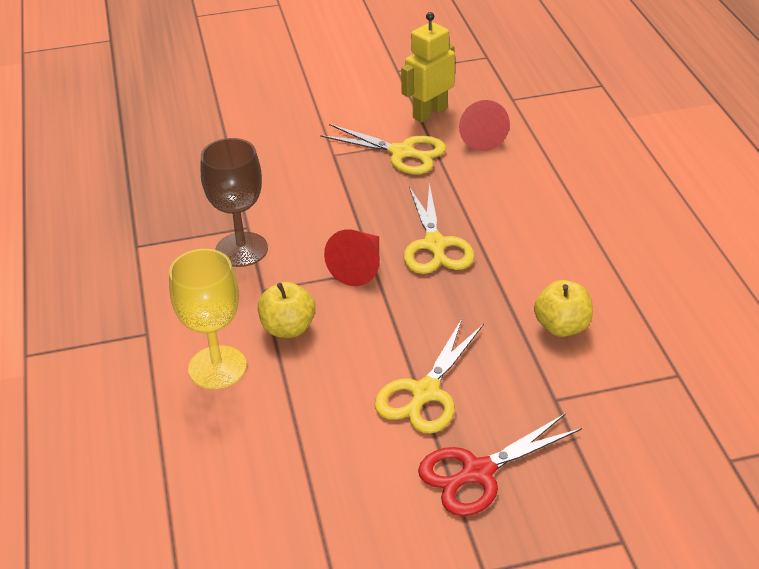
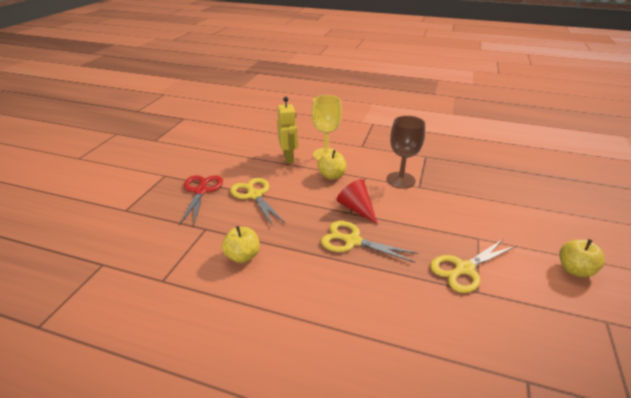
camera: 120 degrees right, 5 degrees down
yellow robot [401,12,455,123] -> yellow robot moved to [277,97,298,163]
red cone [459,100,510,151] -> none
none -> yellow apple [559,239,605,277]

